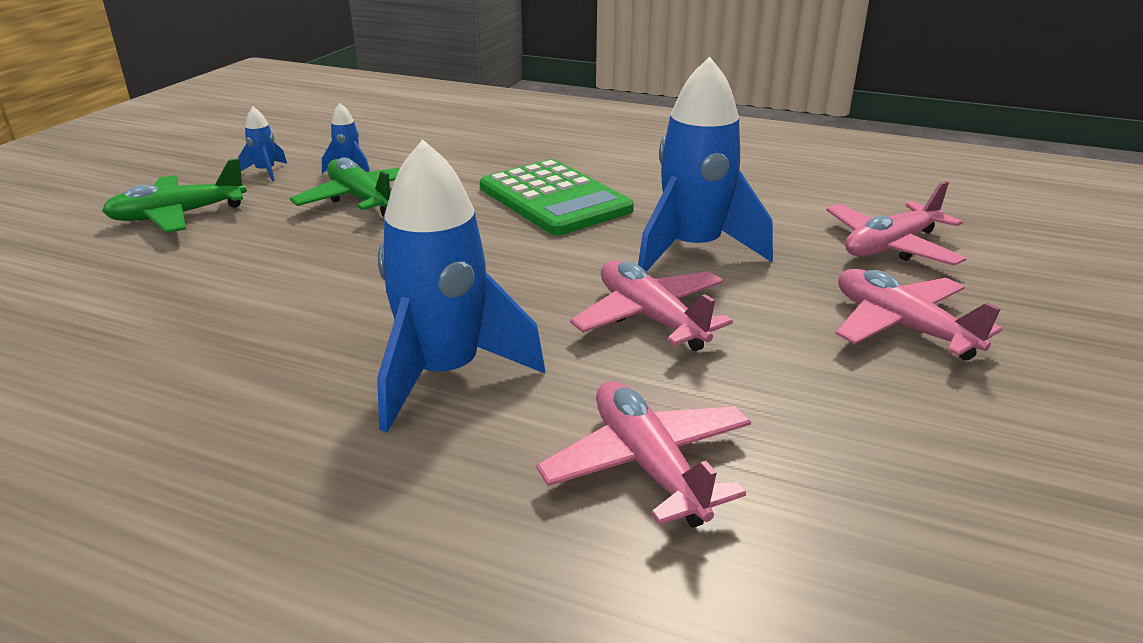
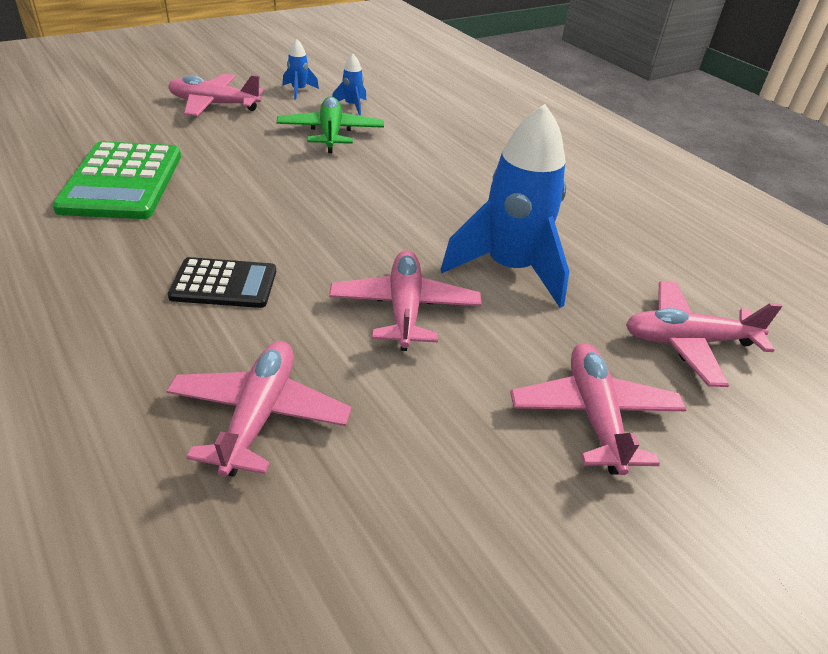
camera: 30 degrees right, 10 degrees up
green plane [102,158,247,233] -> pink plane [168,74,264,116]
blue rocket [377,140,545,432] -> black calculator [168,257,276,308]
green calculator [480,159,634,235] -> green calculator moved to [52,141,181,219]

